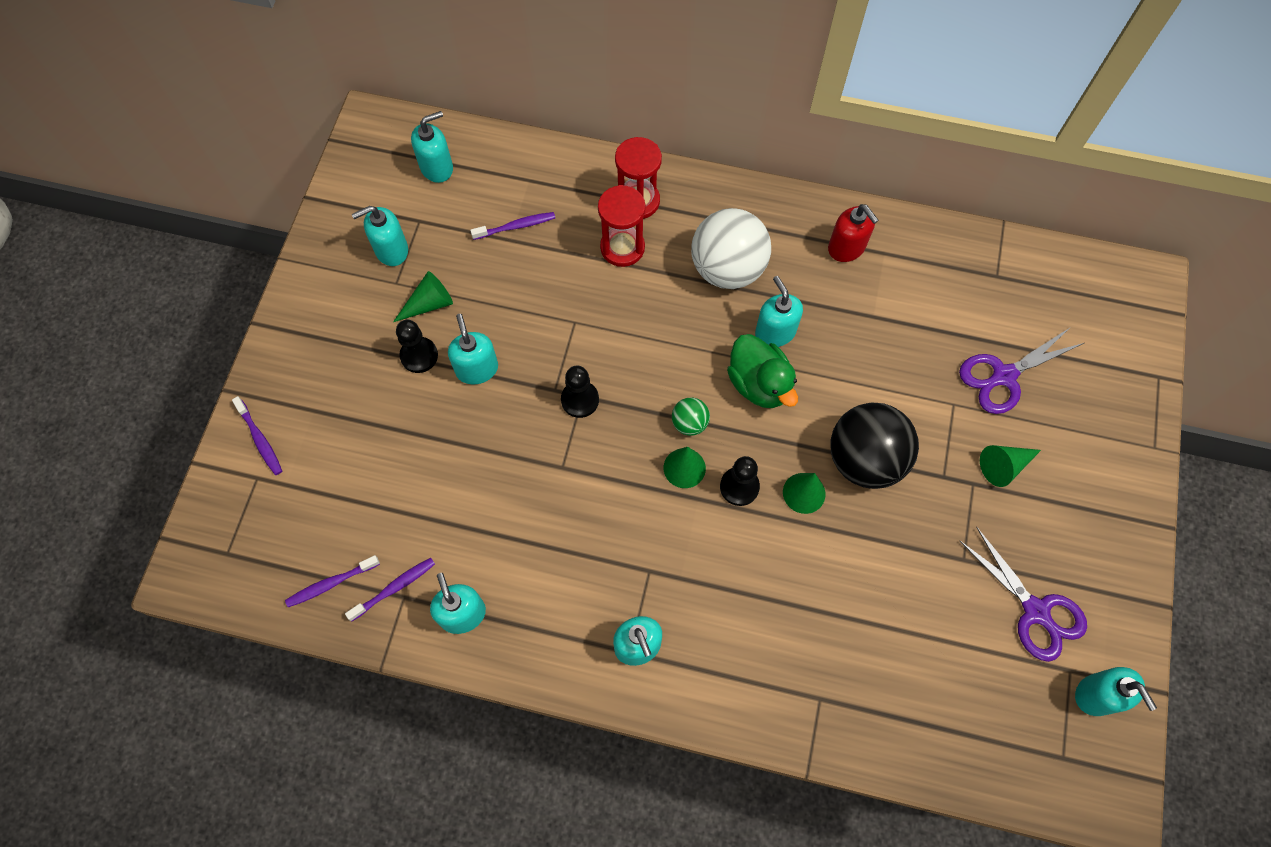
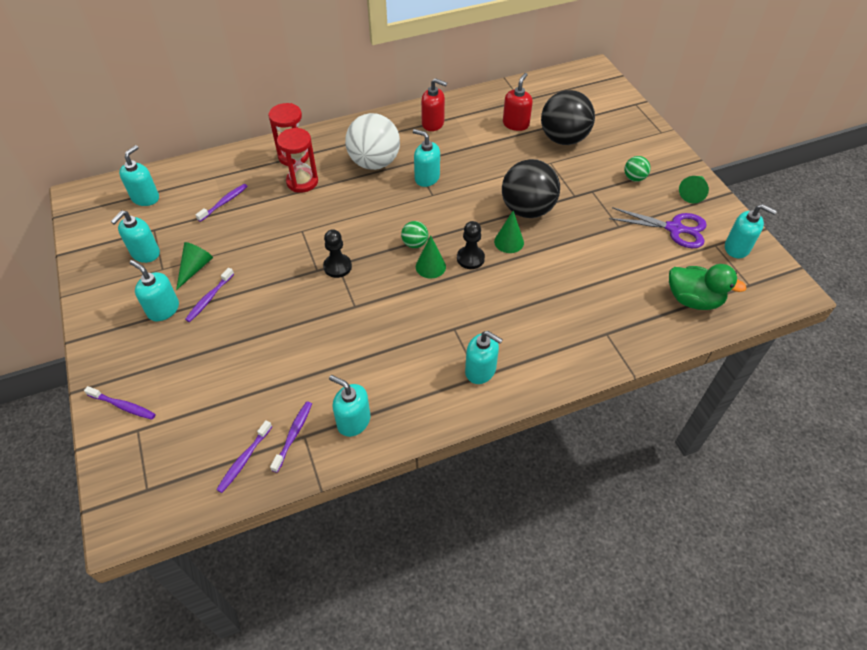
camera: 35 degrees left, 15 degrees down
black pawn [396,320,438,373] -> purple toothbrush [185,268,234,322]
turquoise soap dispenser [448,314,498,385] -> turquoise soap dispenser moved to [130,260,179,321]
green duck [727,334,798,408] -> green duck moved to [669,264,747,310]
purple scissors [959,327,1084,414] -> black ball [541,90,595,145]
green cone [980,445,1041,487] -> green cone moved to [679,176,709,203]
none -> red soap dispenser [503,73,533,131]
none -> green ball [624,156,651,182]

